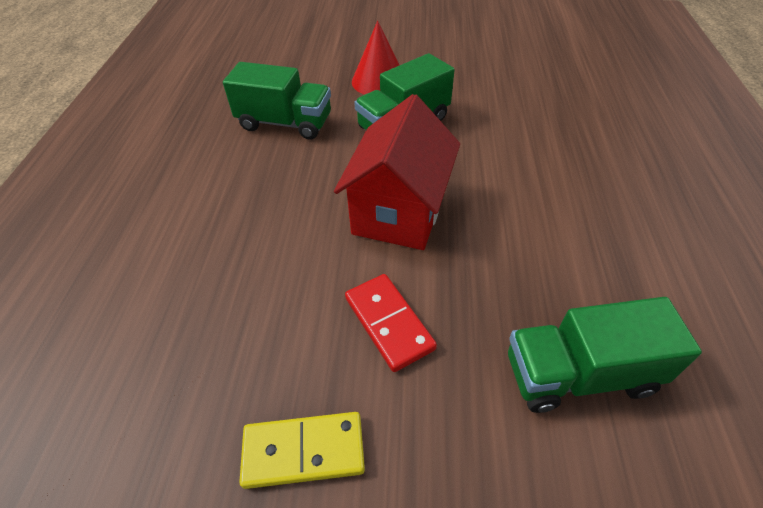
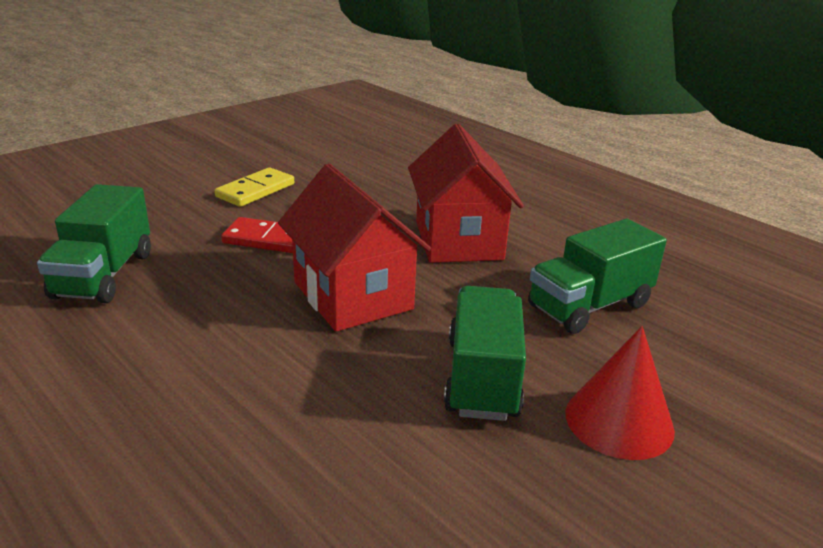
camera: 130 degrees right, 20 degrees down
green truck [508,297,702,413] -> green truck turned 150 degrees clockwise [37,184,151,303]
none -> red house [408,124,524,263]

